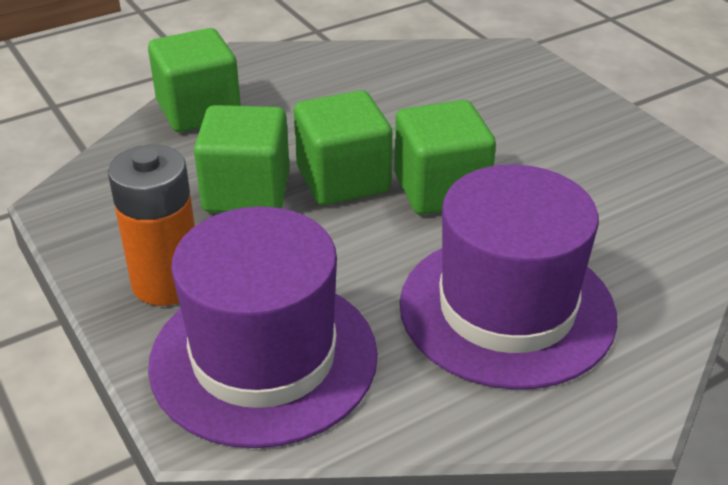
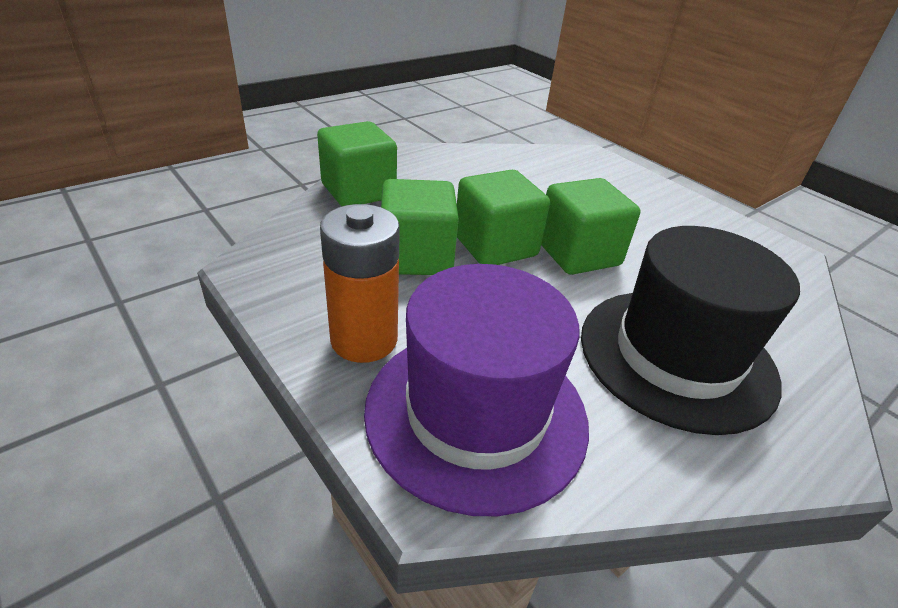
camera: 10 degrees left, 0 degrees up
purple hat [400,164,617,389] -> black hat [581,226,800,435]

